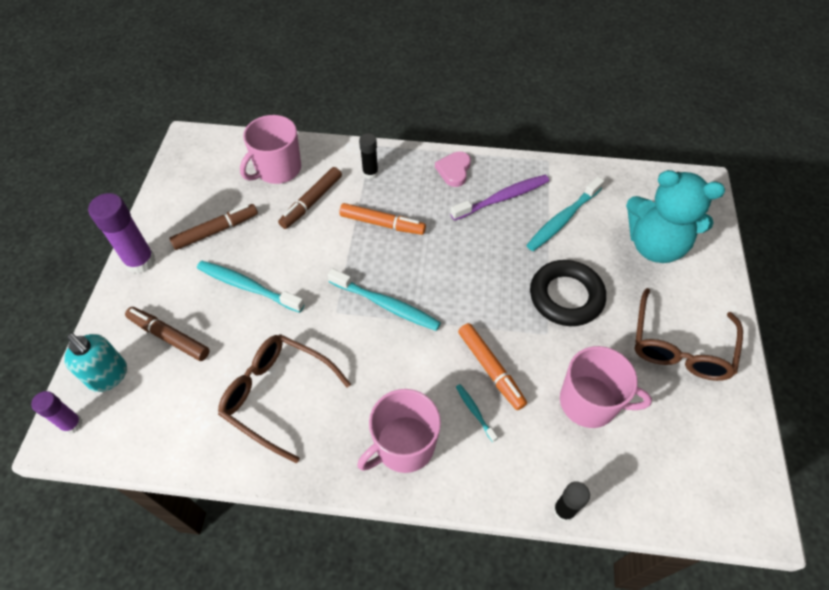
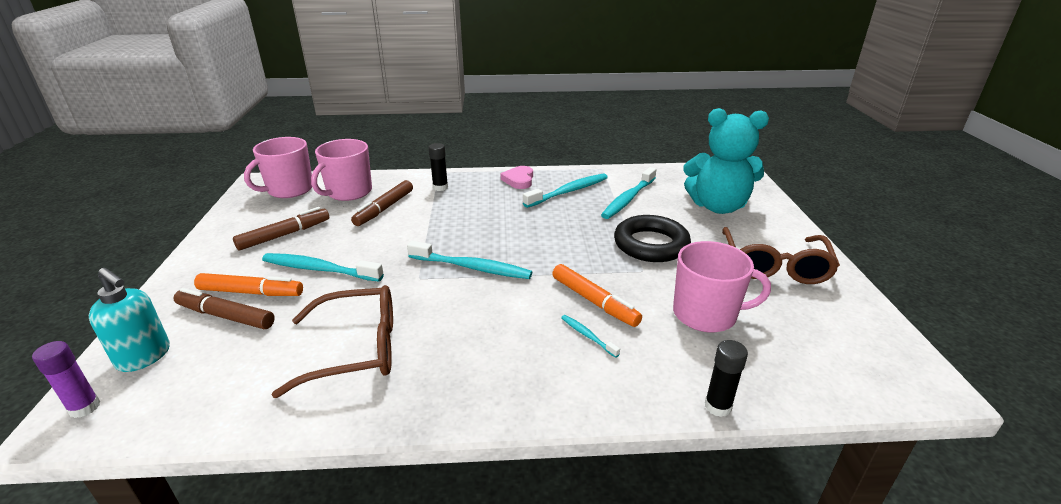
camera: 10 degrees left, 25 degrees down
purple glue stick [88,193,156,274] -> none
brown glasses [218,334,351,463] -> brown glasses turned 150 degrees clockwise [272,285,393,398]
orange marker [339,203,426,235] -> orange marker moved to [194,273,303,296]
pink mug [357,389,441,473] -> pink mug moved to [244,137,312,198]
purple toothbrush [451,175,549,221] -> turquoise toothbrush [523,173,608,208]

